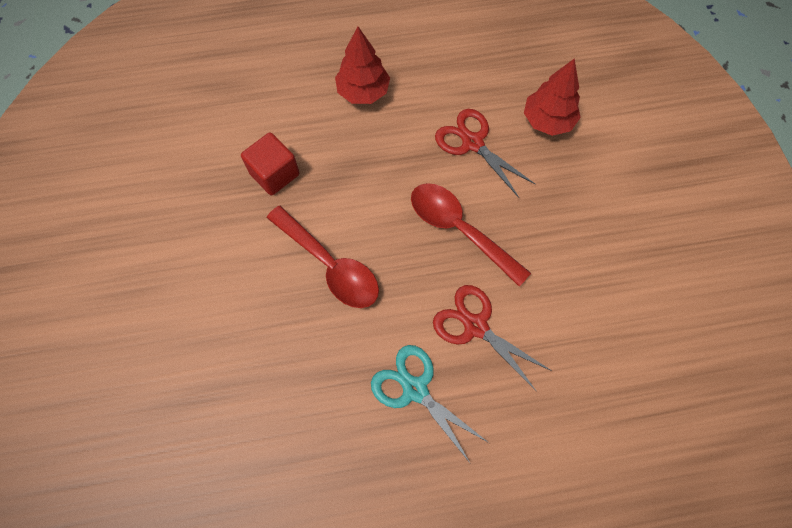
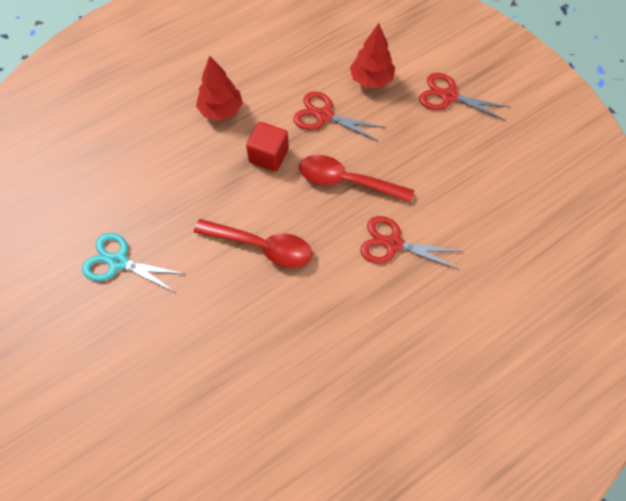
camera: 25 degrees left, 5 degrees down
red cube [241,133,299,195] -> red cube moved to [246,122,289,172]
turquoise scissors [371,345,489,464] -> turquoise scissors moved to [82,233,185,292]
none -> red scissors [419,73,509,121]

